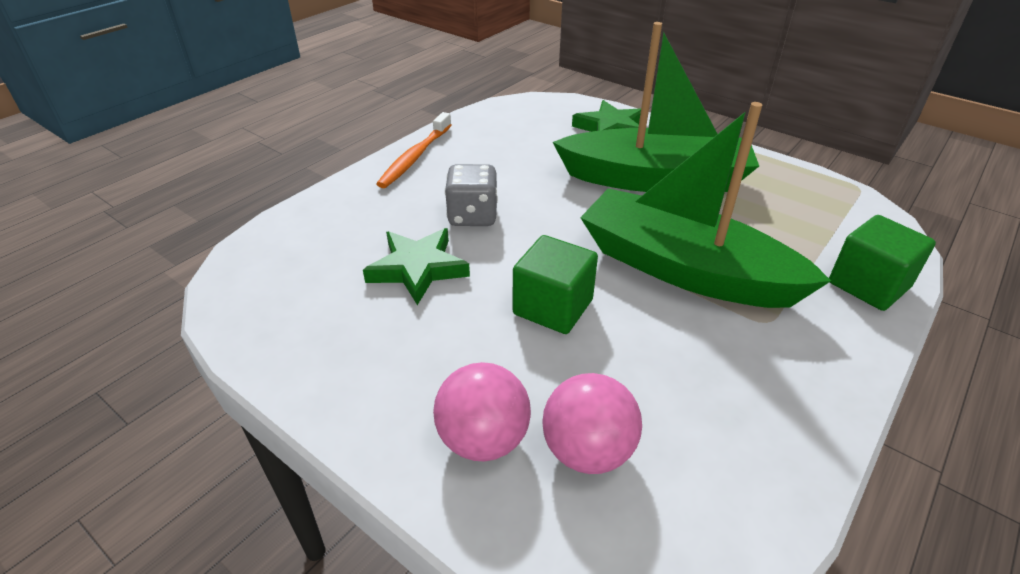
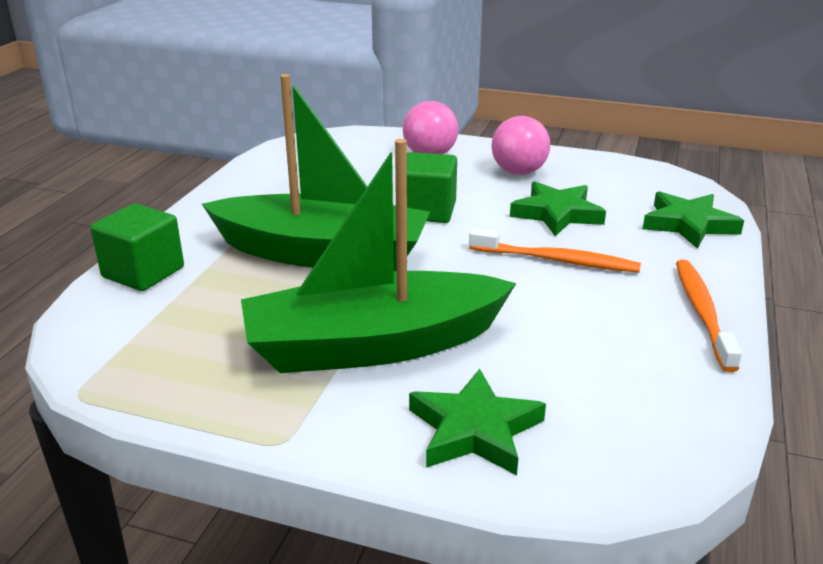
camera: 160 degrees right, 10 degrees down
grey dice [445,164,498,226] -> orange toothbrush [469,228,641,273]
pink ball [542,373,642,474] -> pink ball moved to [492,116,550,175]
none -> green star [643,191,744,249]

